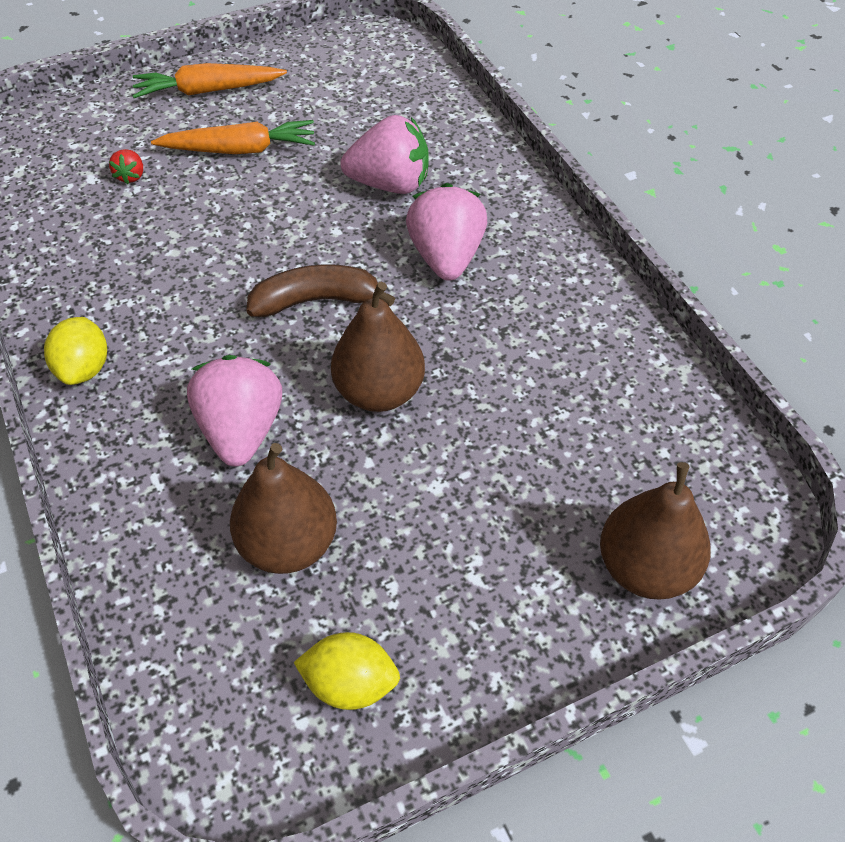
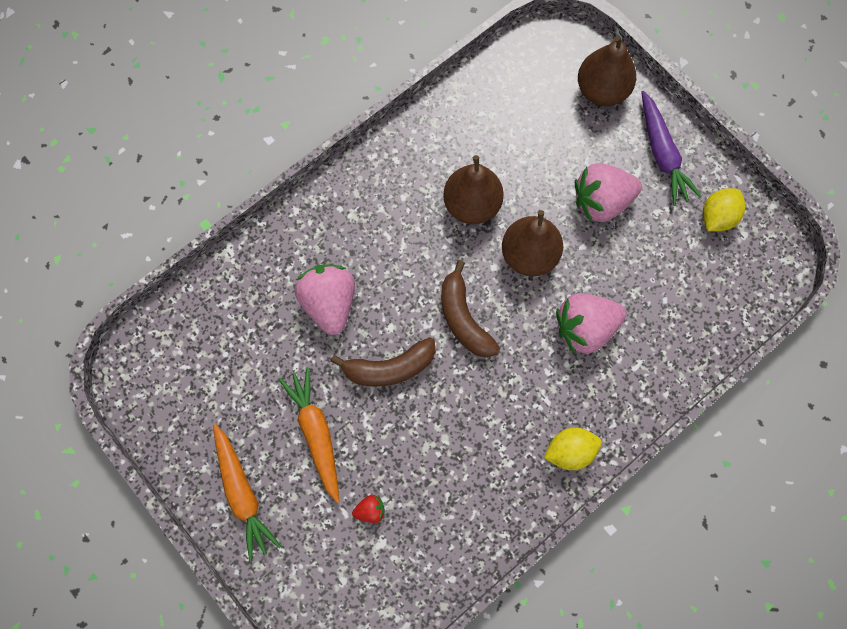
camera: 105 degrees left, 20 degrees up
brown pear [230,443,337,574] -> brown pear moved to [443,155,504,224]
yellow lemon [293,632,400,710] -> yellow lemon turned 45 degrees clockwise [702,188,745,232]
pink strawberry [406,183,487,281] -> pink strawberry moved to [575,163,642,223]
none -> brown banana [330,338,435,387]
none -> purple carrot [641,91,702,206]

